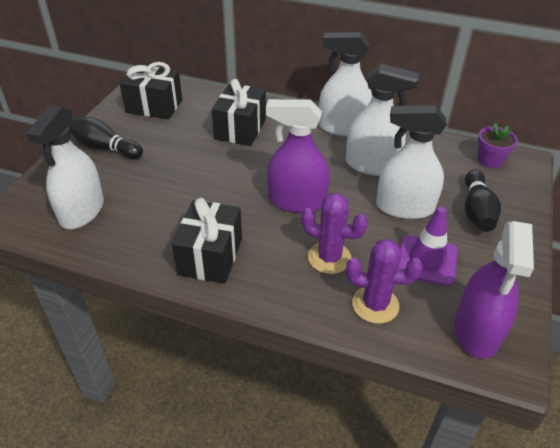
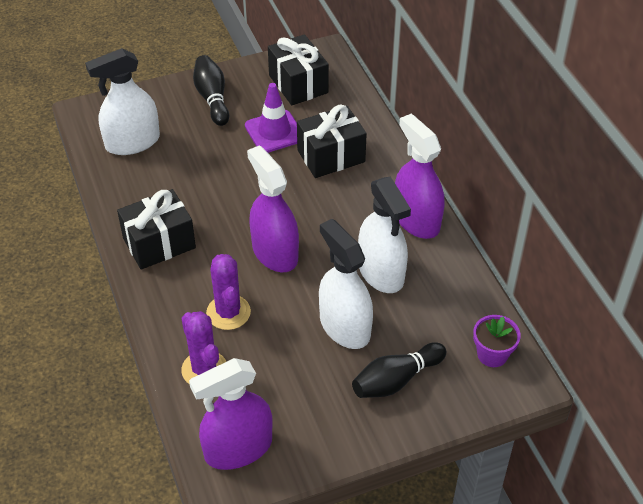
camera: 50 degrees right, 5 degrees up
white spray bottle [319,32,372,136] -> purple spray bottle [395,114,444,239]
purple traffic cone [399,207,458,286] -> purple traffic cone moved to [245,83,297,153]

